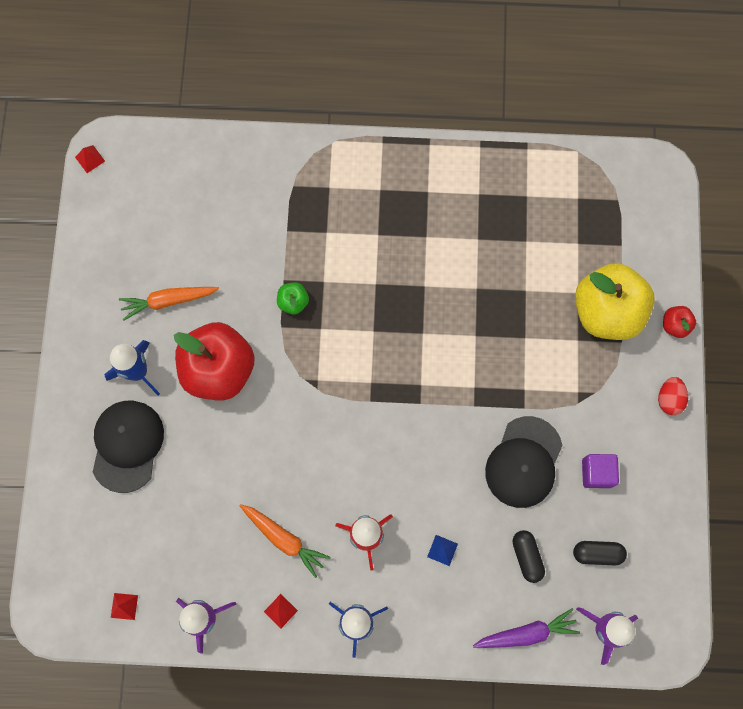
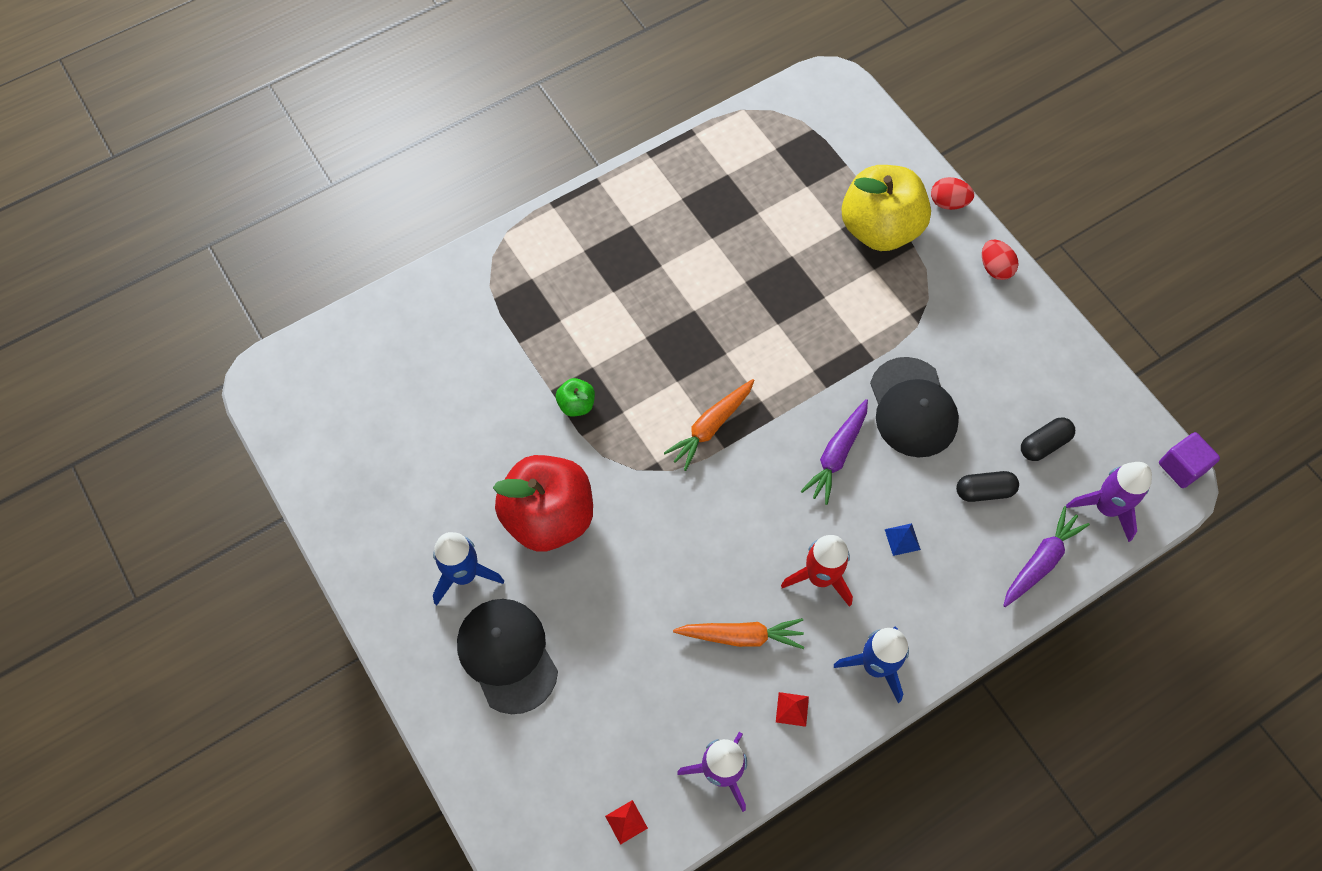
camera: 35 degrees left, 10 degrees down
red pyramid [75,145,105,173] -> none
orange carrot [119,287,219,321] -> orange carrot moved to [664,379,755,471]
black capsule [512,530,545,583] -> black capsule turned 45 degrees counterclockwise [956,471,1019,502]
purple cube [582,454,619,488] -> purple cube moved to [1159,432,1220,488]
red apple [663,306,696,338] -> red egg [931,177,974,210]
none -> purple carrot [801,399,868,505]

